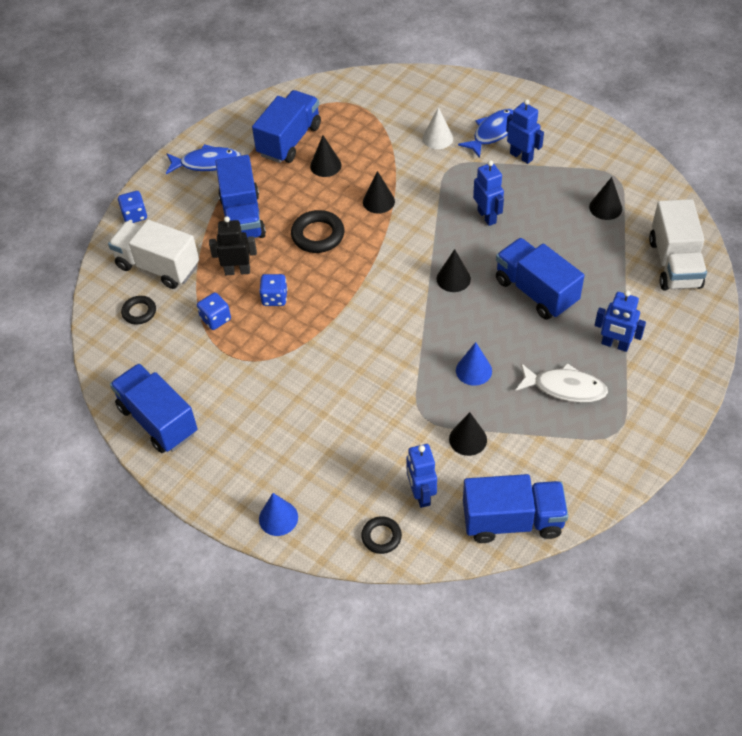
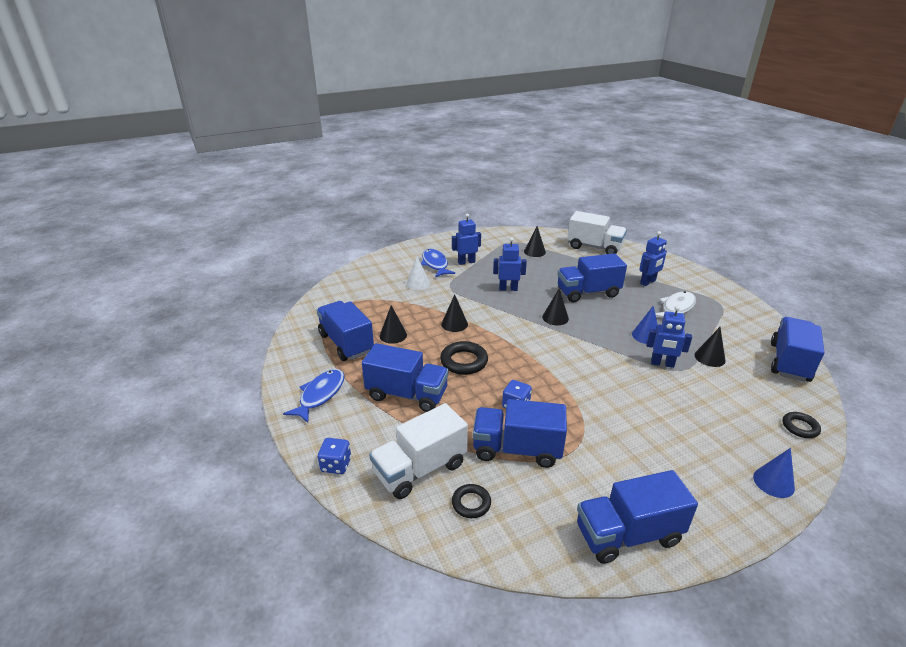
camera: 65 degrees left, 20 degrees down
blue dice [197,293,231,330] -> blue truck [473,399,567,468]
black robot [209,216,257,275] -> none
blue robot [406,444,437,508] -> blue robot moved to [647,306,692,368]

